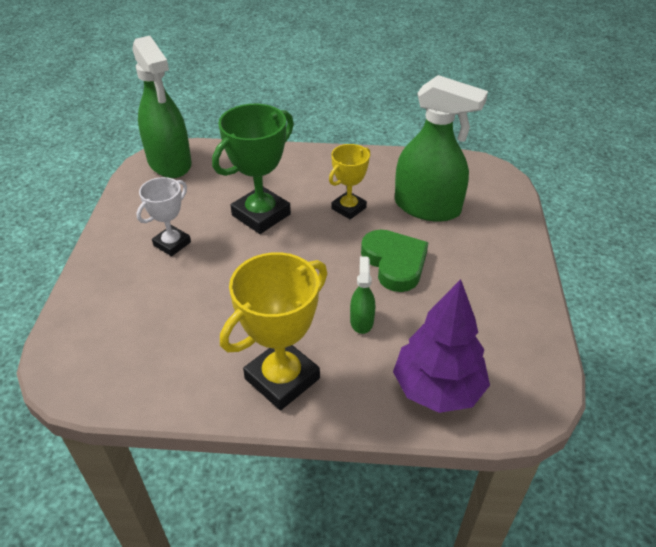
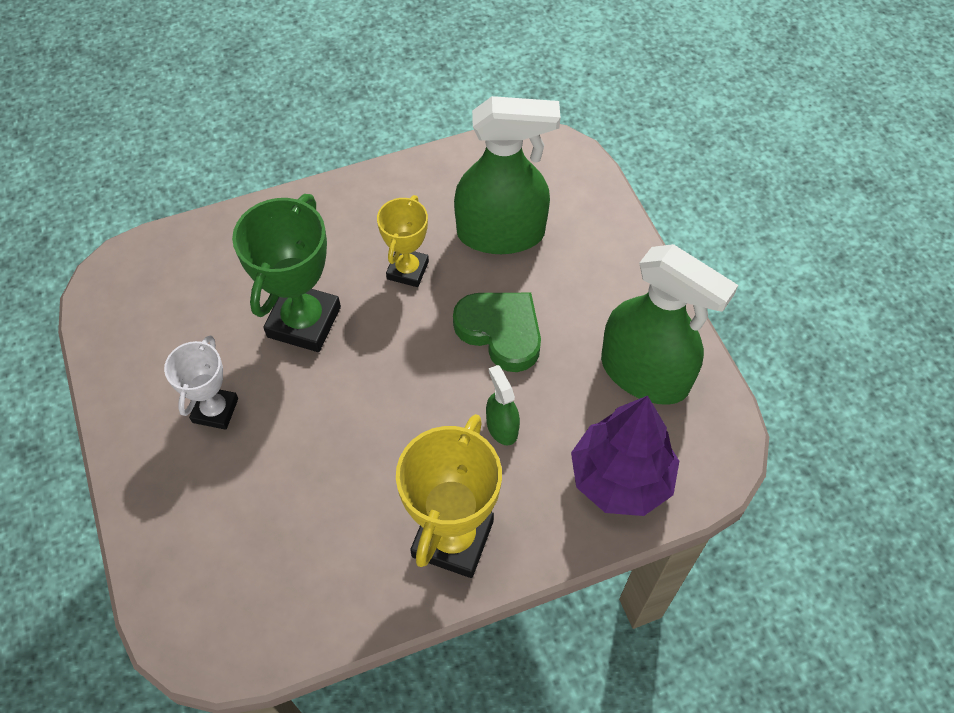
camera: 25 degrees left, 15 degrees up
green spray bottle [132,36,191,178] -> green spray bottle moved to [601,244,738,405]

